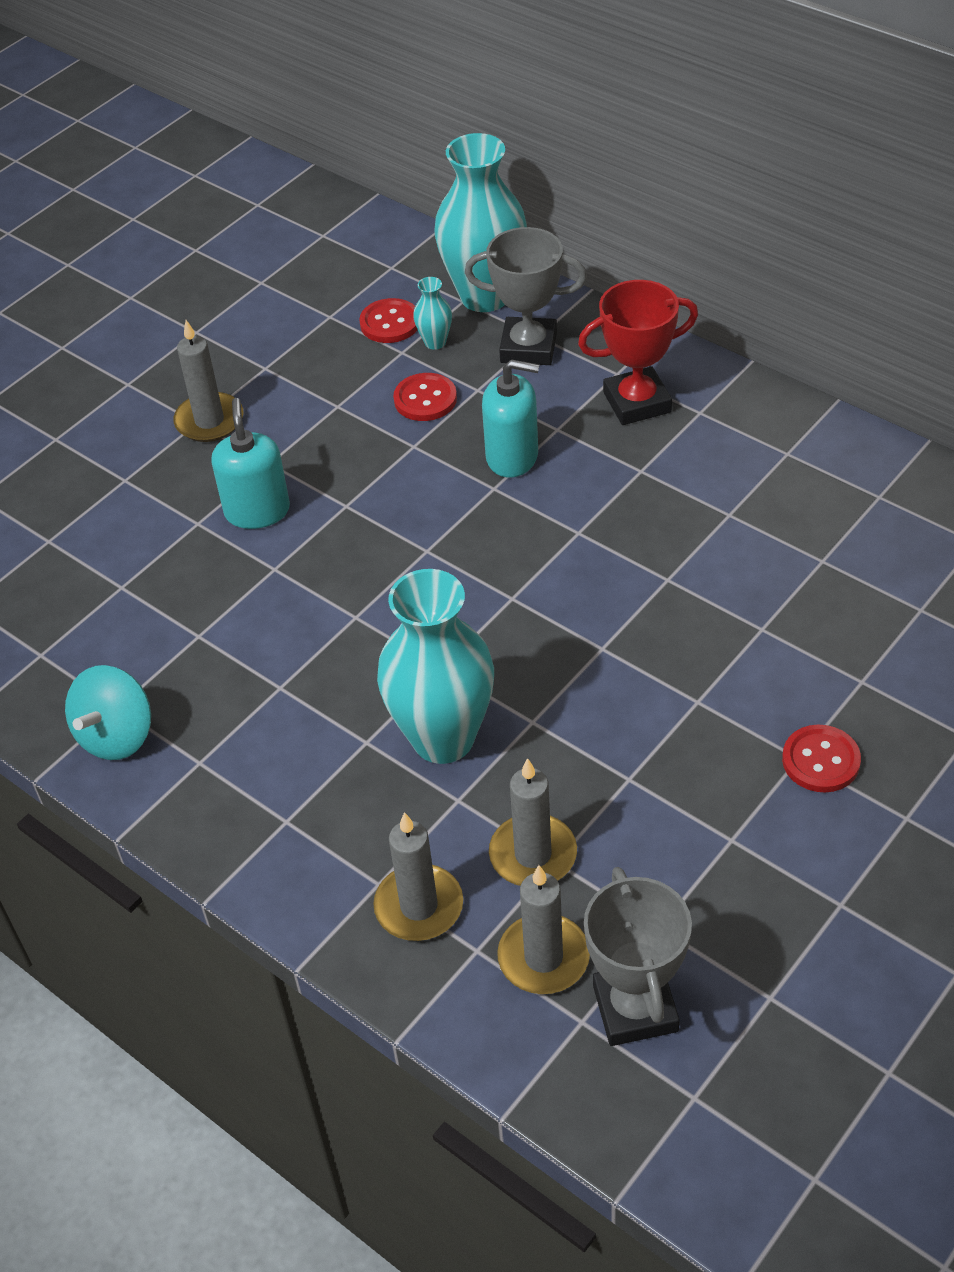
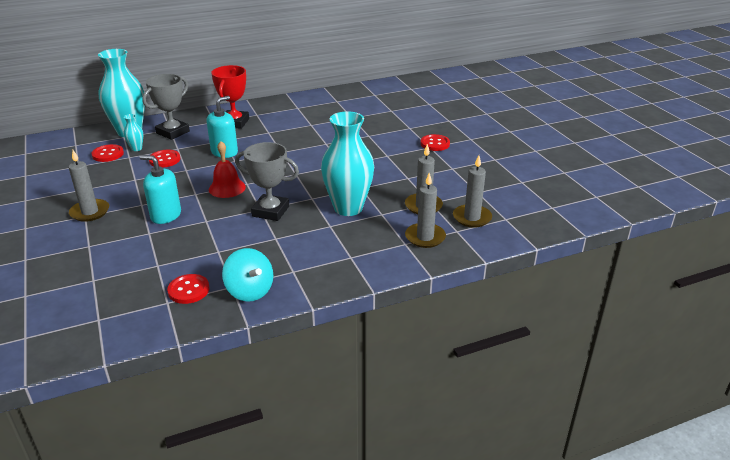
camera: 65 degrees left, 15 degrees down
grey trophy [584,867,692,1046] -> grey trophy moved to [235,142,299,221]
none -> red button [167,274,210,304]
none -> red bell [209,141,246,198]

